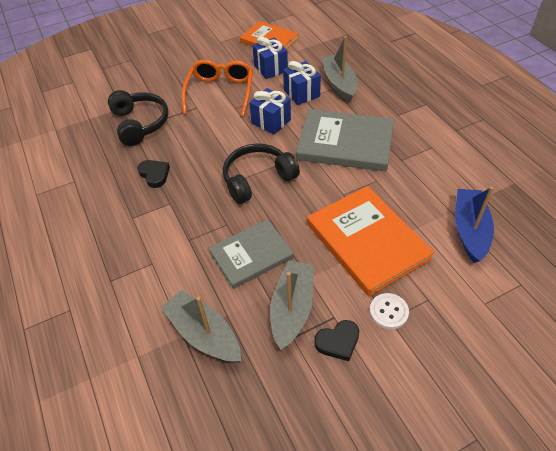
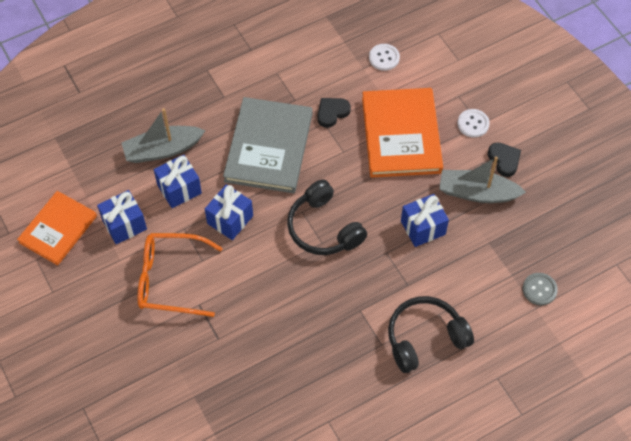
camera: 95 degrees left, 10 degrees up
black headphones [108,90,169,146] -> black headphones moved to [388,296,474,373]
black heart [137,160,170,188] -> black heart moved to [318,98,351,128]
grey boat [160,290,241,363] -> none
grey book [209,219,294,289] -> blue gift [401,194,449,247]
orange book [307,186,434,297] -> orange book turned 60 degrees counterclockwise [362,88,443,178]
blue boat [455,187,494,263] -> white button [369,44,400,71]
none -> grey button [523,273,558,306]

